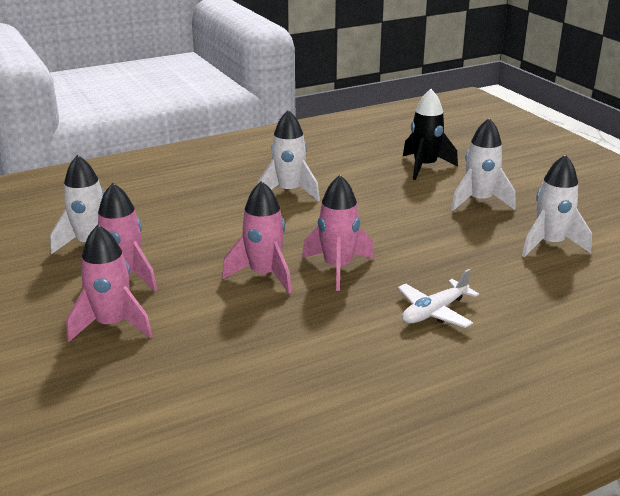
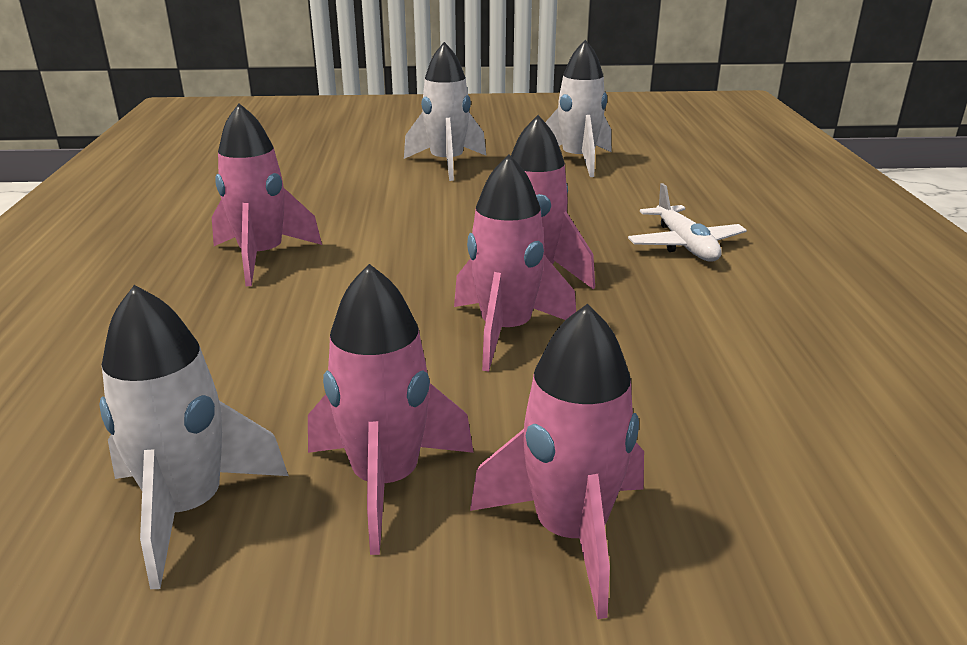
camera: 65 degrees left, 0 degrees up
white rocket [258,110,320,201] -> pink rocket [212,103,322,286]
black rocket [403,89,458,180] -> none

